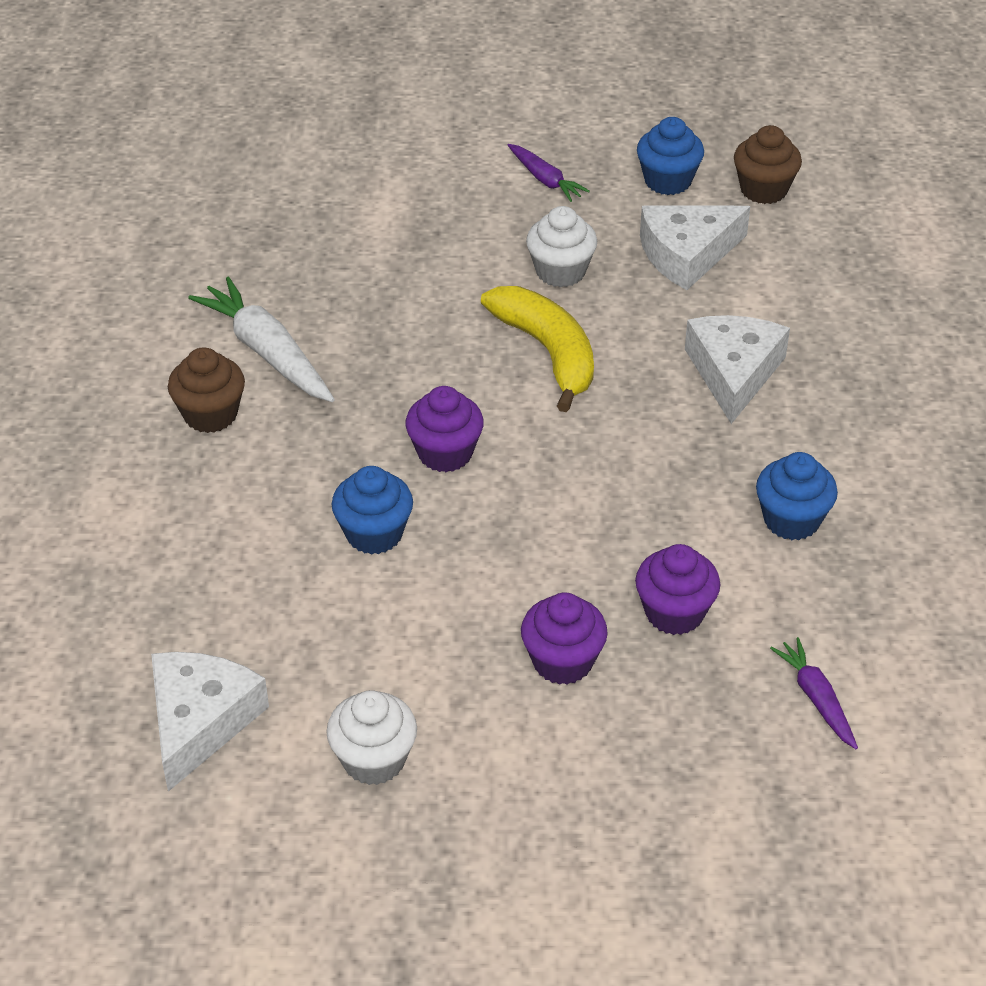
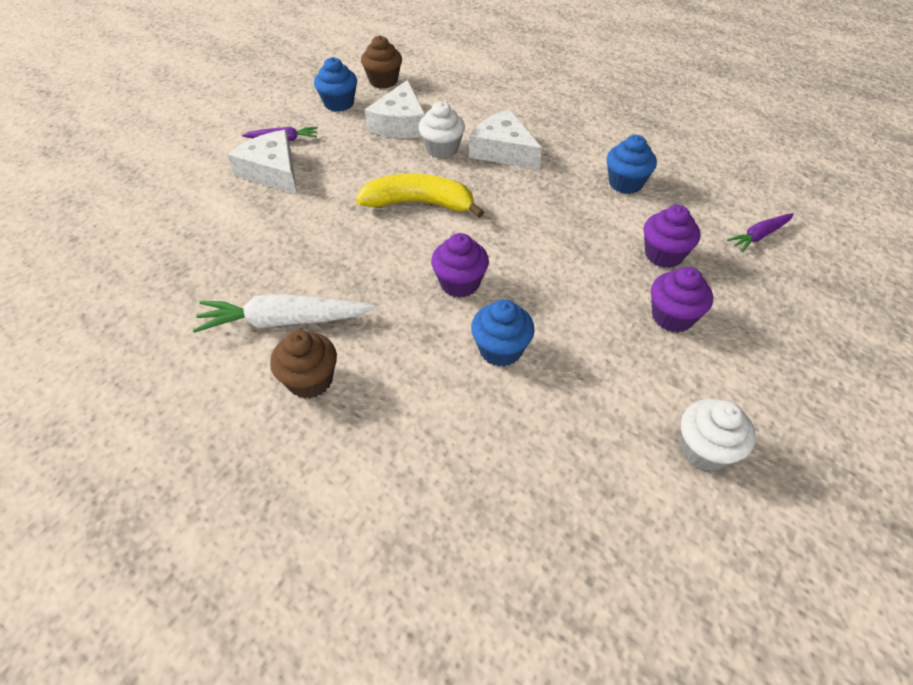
camera: 55 degrees left, 5 degrees up
white cheese [151,652,269,792] -> white cheese moved to [227,130,297,195]
white cupcake [526,206,597,287] -> white cupcake moved to [418,102,465,159]
purple carrot [770,637,858,749] -> purple carrot turned 45 degrees counterclockwise [727,213,794,252]

